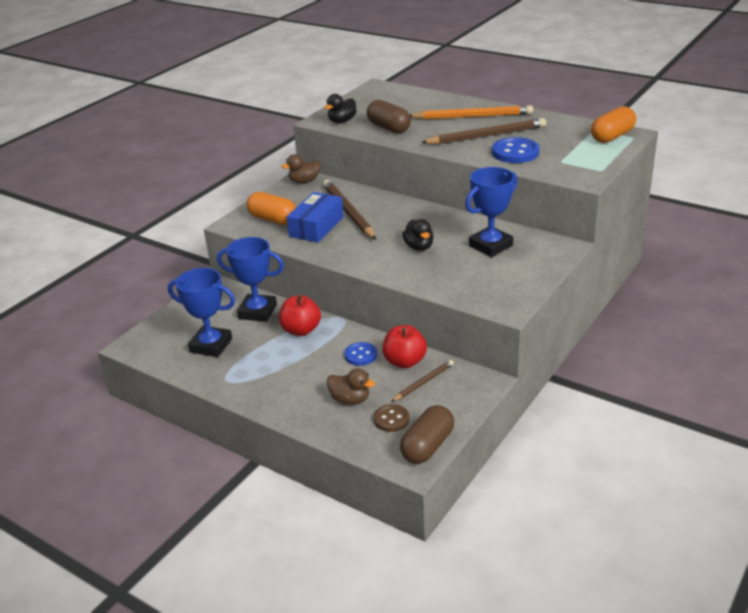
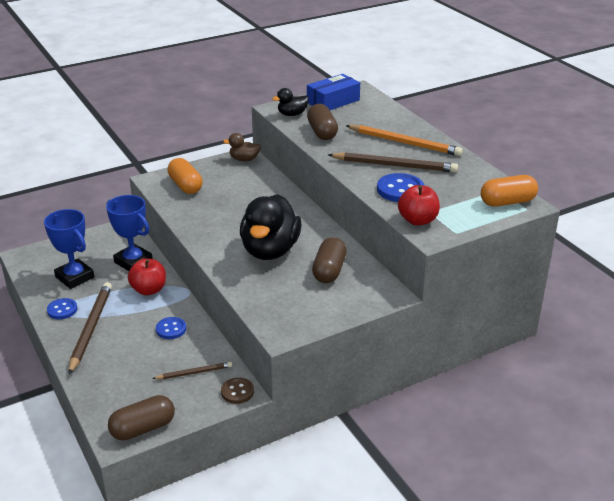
camera: 25 degrees right, 0 degrees up
blue box [287,192,344,243] -> blue box moved to [307,74,360,110]
brown pencil [323,180,376,240] -> brown pencil moved to [69,282,112,374]
brown duck [327,368,375,405] -> none
brown button [374,404,410,432] -> brown button moved to [221,378,254,404]
red apple [382,325,427,368] -> red apple moved to [398,185,440,226]
black duck [402,219,434,251] -> black duck [240,194,301,260], size x2.10
blue trophy [465,167,518,257] -> brown capsule [312,237,347,283]
none -> blue button [47,298,77,319]

